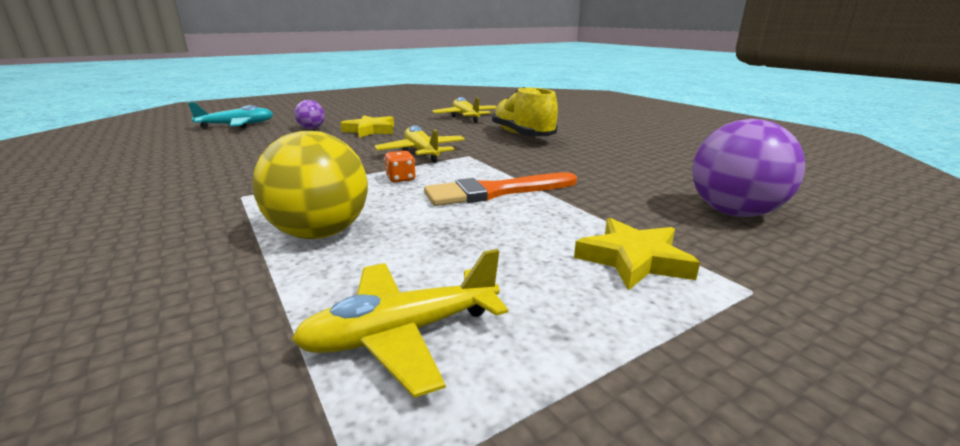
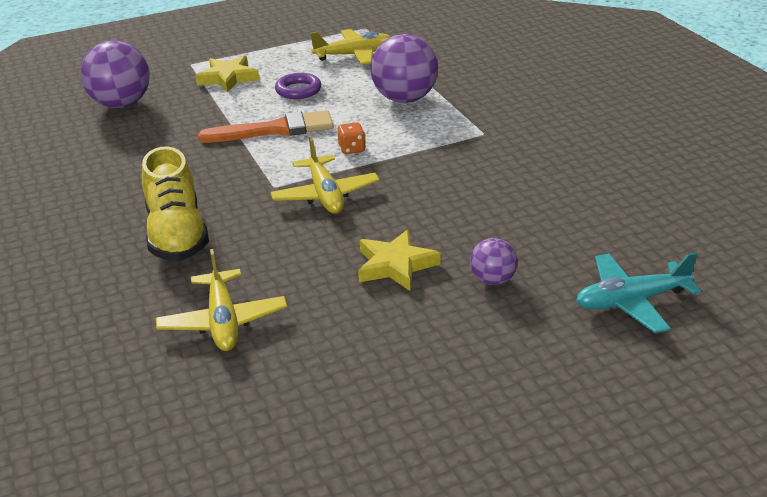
camera: 170 degrees left, 10 degrees up
yellow ball [252,131,368,239] -> purple ball [371,34,438,103]
none -> purple ring [275,73,321,99]

